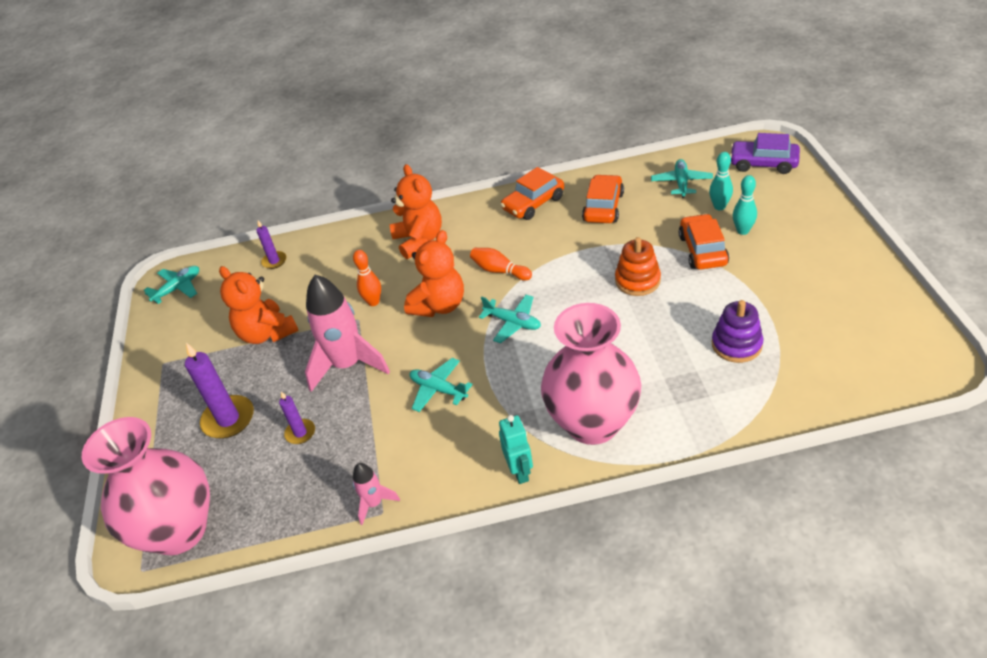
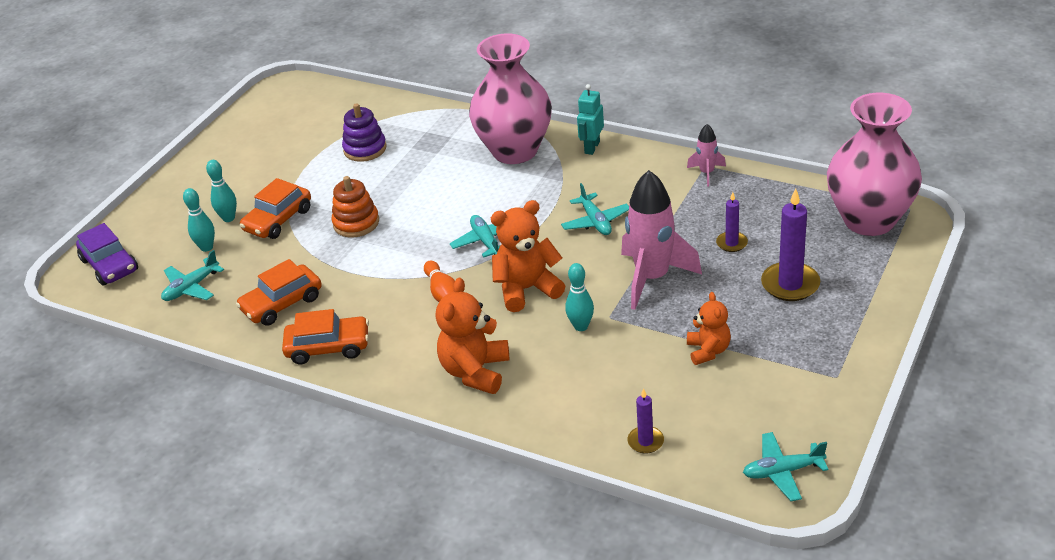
camera: 145 degrees left, 5 degrees down
orange teddy bear [219,266,299,344] -> orange teddy bear [687,292,731,365], size x0.63
orange bowling pin [353,250,381,306] -> turquoise bowling pin [565,263,594,331]

